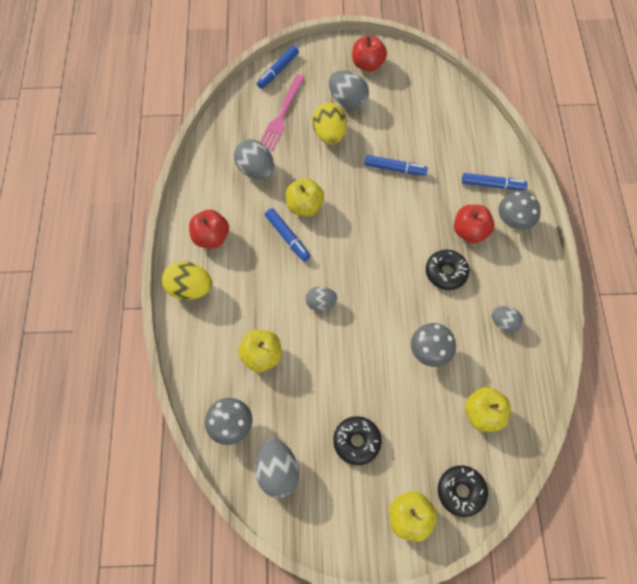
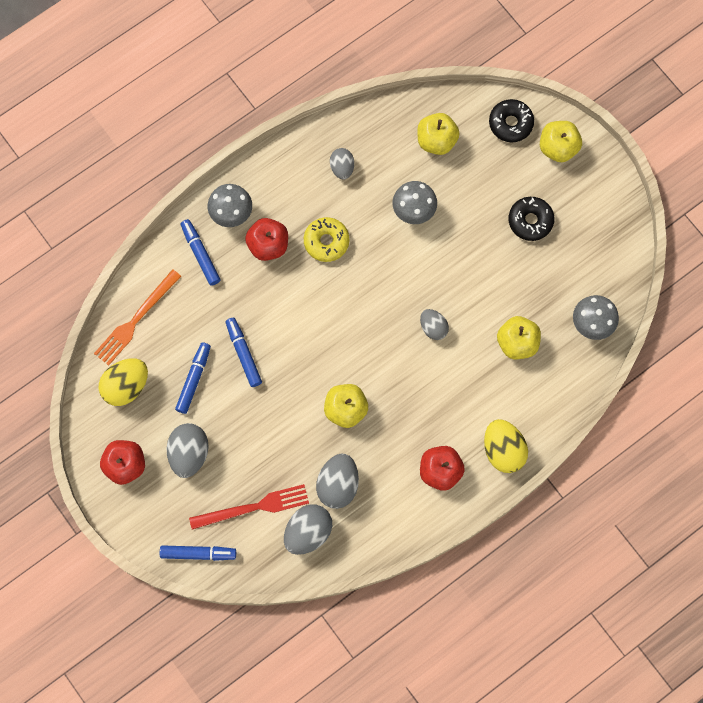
camera: 125 degrees left, 10 degrees up
grey egg [255,439,299,498] -> grey egg moved to [284,504,332,555]
pink fork [260,74,305,151] -> red fork [189,484,309,529]
blue marker [265,208,310,261] -> blue marker moved to [175,342,211,414]
yellow egg [312,103,347,144] -> yellow egg moved to [99,358,148,406]
black donut [426,250,469,290] -> yellow donut [304,217,349,262]
none -> orange fork [94,269,181,366]

